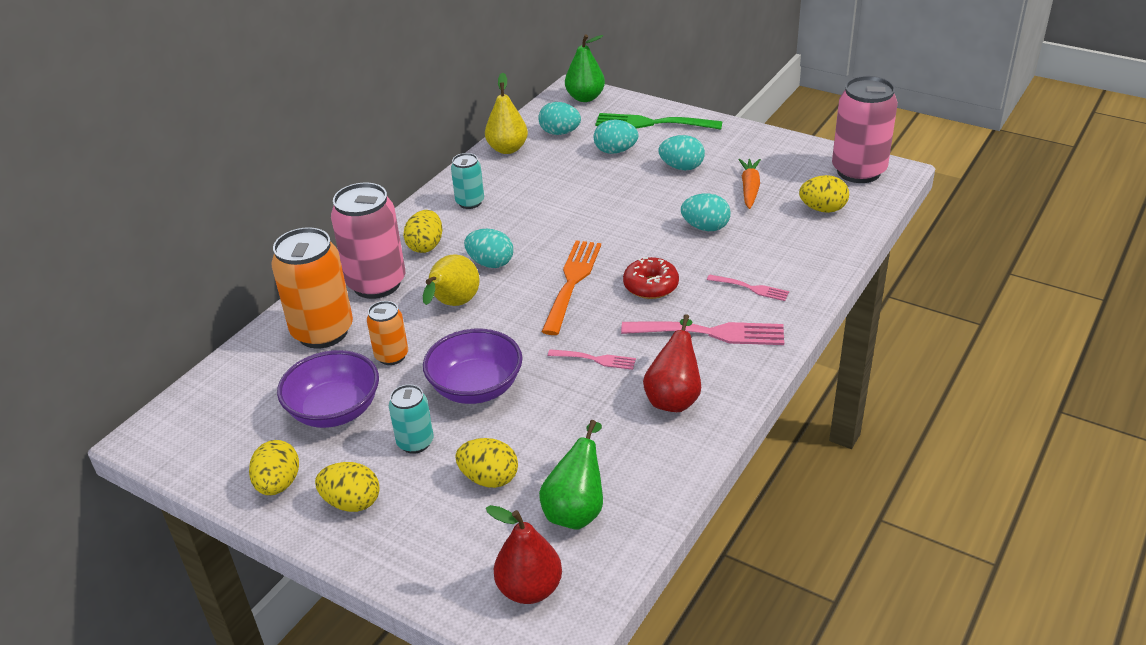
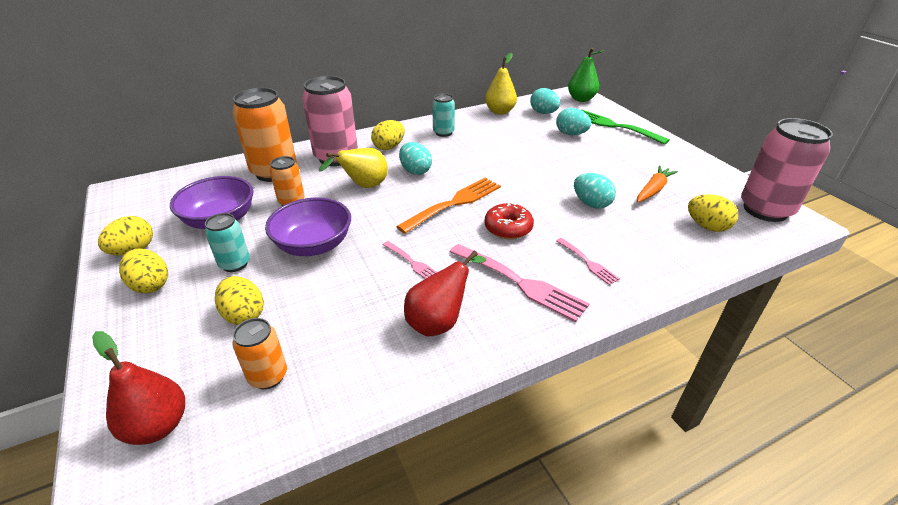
camera: 30 degrees right, 0 degrees up
green pear [539,420,603,530] -> orange can [232,318,287,389]
turquoise egg [659,135,705,170] -> none

